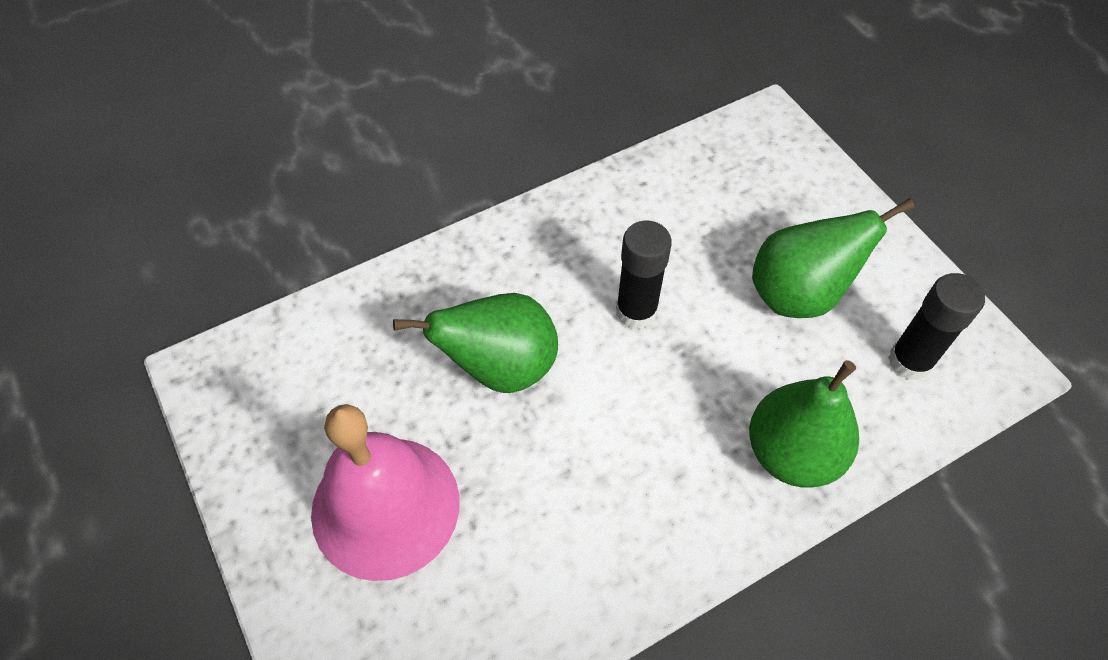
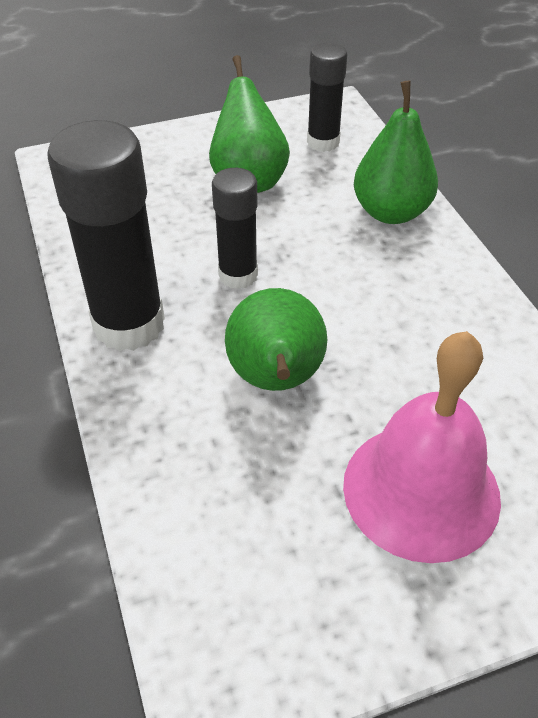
camera: 80 degrees left, 10 degrees down
none -> black glue stick [47,120,165,351]

